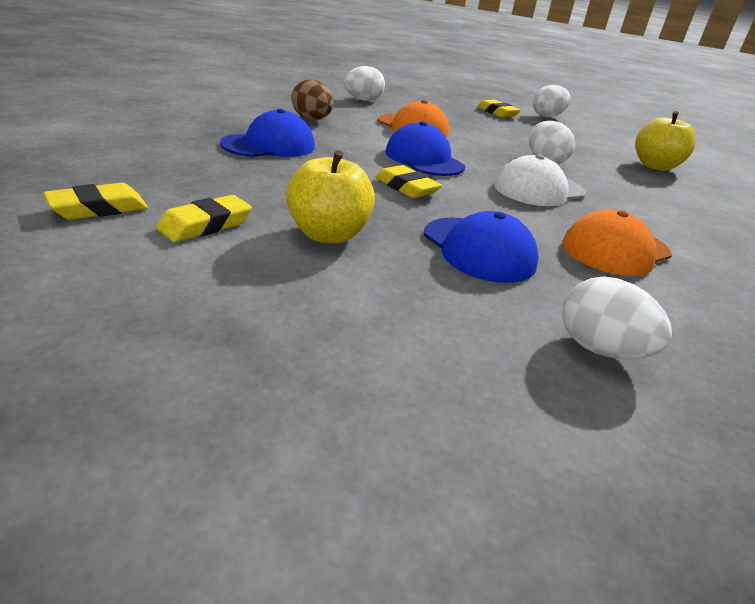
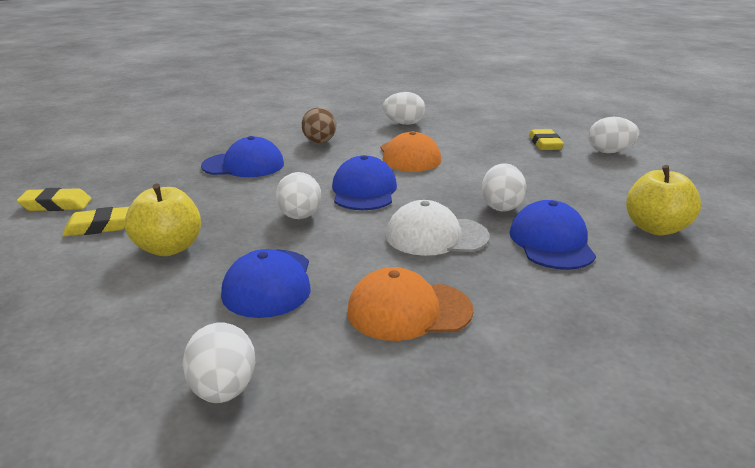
camera: 35 degrees right, 5 degrees down
yellow eraser [375,165,442,198] -> white egg [276,172,321,219]
none -> blue cap [509,200,596,270]

